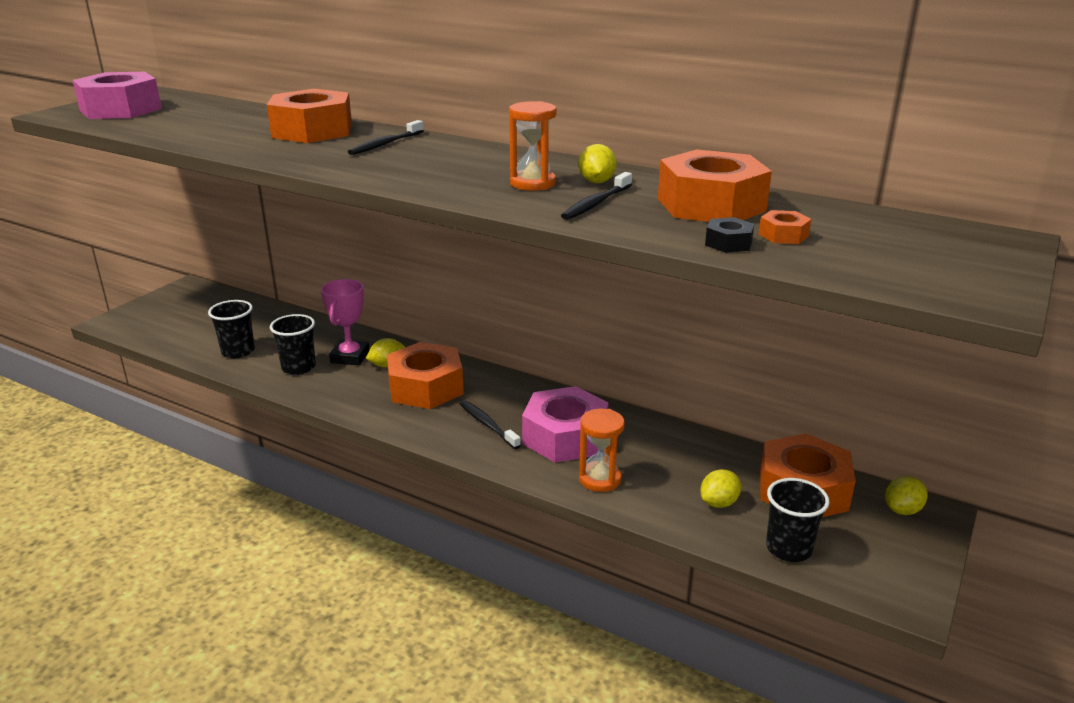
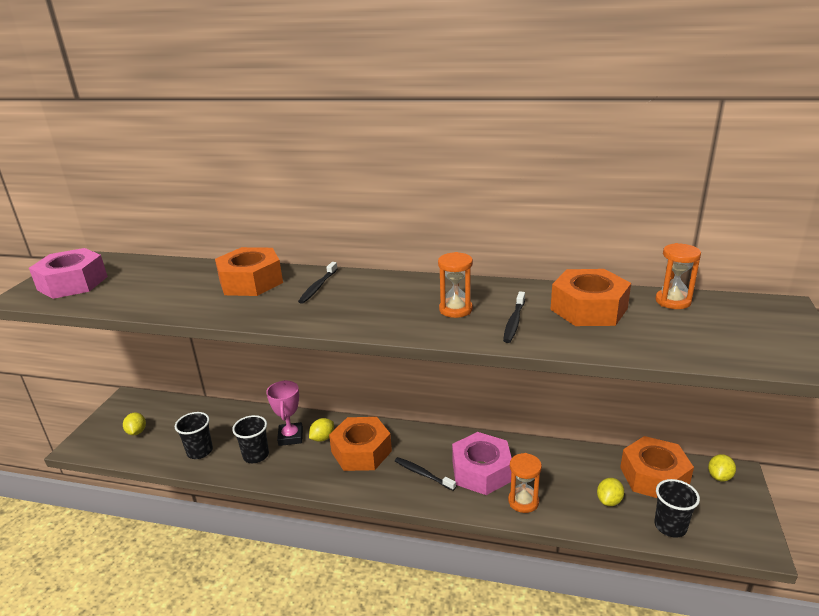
camera: 15 degrees left, 0 degrees up
yellow lemon [578,144,617,184] -> yellow lemon moved to [123,412,146,436]
black nut [705,217,754,253] -> none
orange nut [759,210,811,244] -> none
none -> orange hourglass [655,243,701,309]

